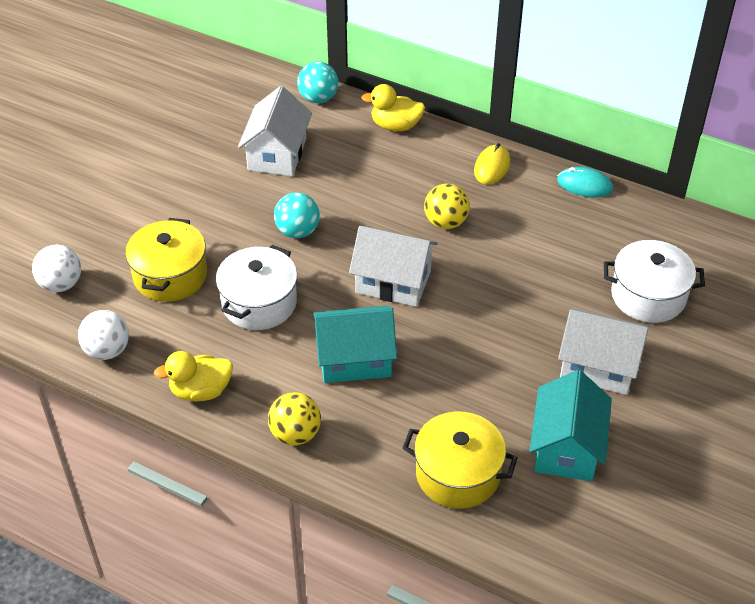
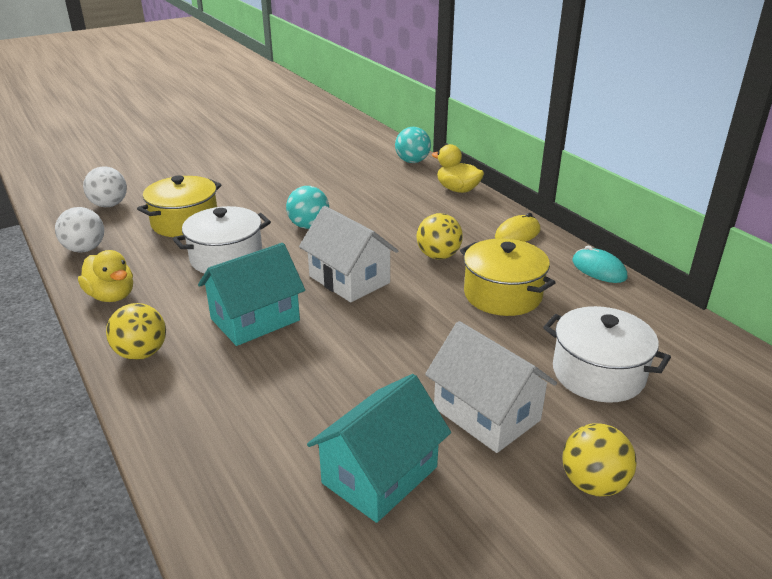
camera: 30 degrees right, 15 degrees down
yellow duck [154,351,233,402] -> yellow duck turned 150 degrees counterclockwise [78,250,133,302]
white house [238,86,312,176] -> none
turquoise house [313,306,397,383] -> turquoise house turned 60 degrees counterclockwise [198,243,305,346]
yellow pot [402,412,518,509] -> yellow pot moved to [460,238,556,316]
none -> yellow ball [562,423,637,496]

